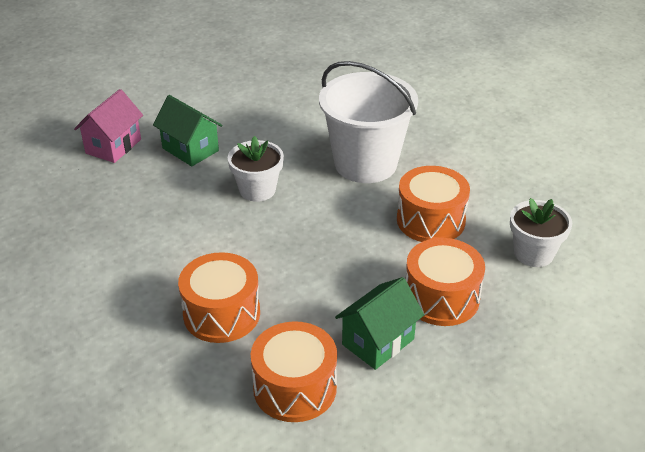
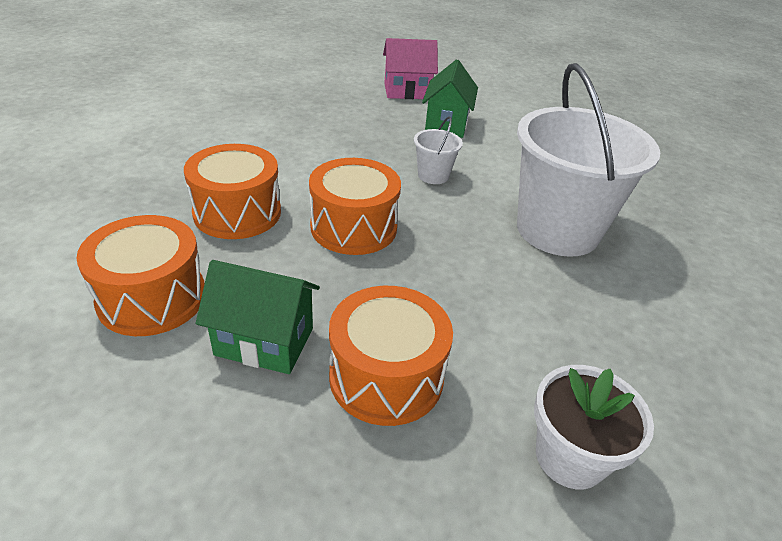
camera: 55 degrees right, 0 degrees up
white flower pot [227,136,284,202] -> white bucket [414,116,463,184]
orange drum [397,166,470,242] -> orange drum moved to [309,158,401,255]

